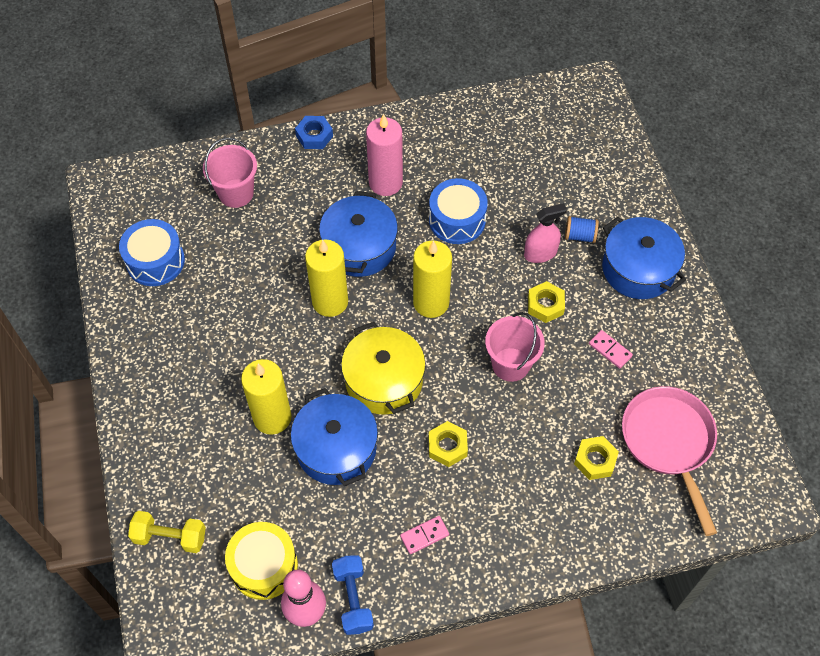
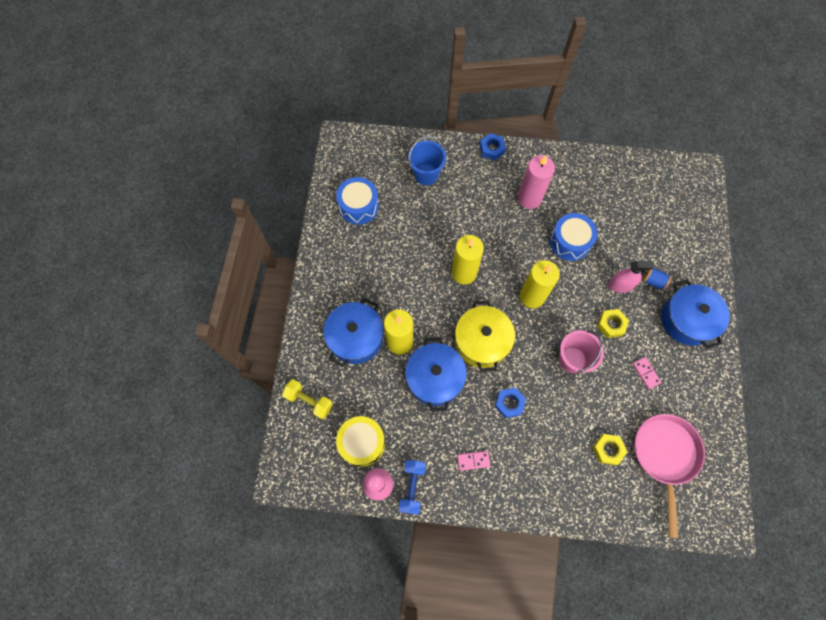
camera: 20 degrees right, 10 degrees up
pink bucket [203,138,257,208] -> blue bucket [408,136,446,185]
blue pot [319,191,398,277] -> blue pot moved to [323,298,383,367]
yellow nut [429,421,468,467] -> blue nut [495,387,526,418]

